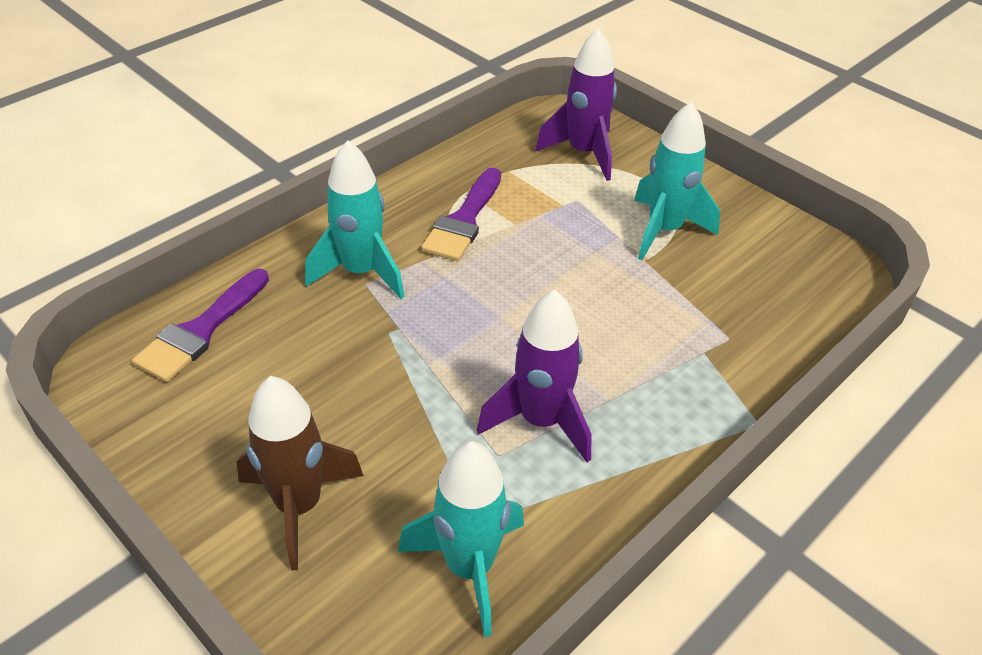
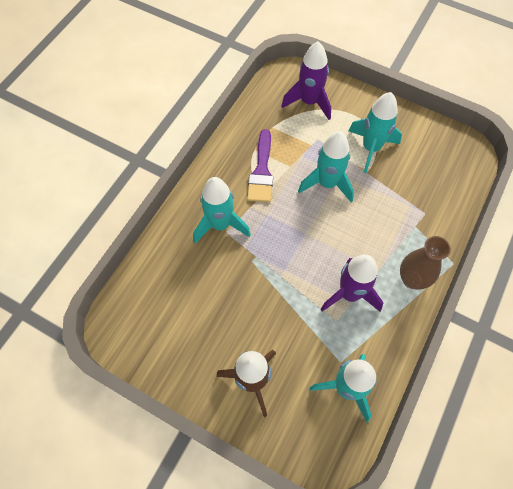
camera: 15 degrees left, 20 degrees up
purple brush [132,269,269,382] -> none
none -> turquoise rocket [298,131,354,202]
none -> brown vase [400,236,451,289]

